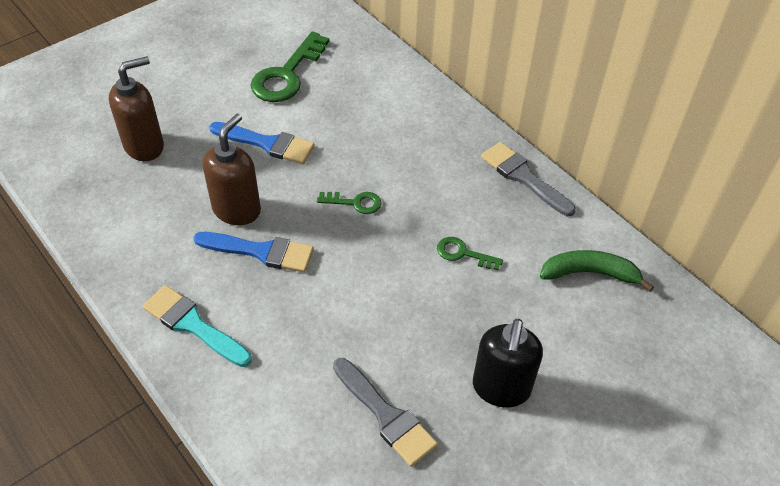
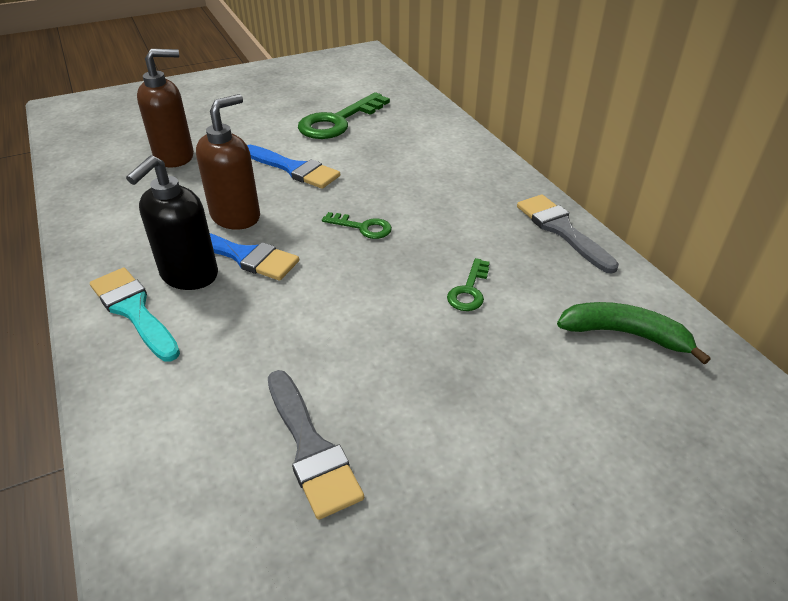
camera: 15 degrees right, 10 degrees down
green key [437,237,503,271] -> green key turned 105 degrees counterclockwise [447,258,490,311]
black soap dispenser [473,319,543,408] -> black soap dispenser moved to [126,155,218,290]

